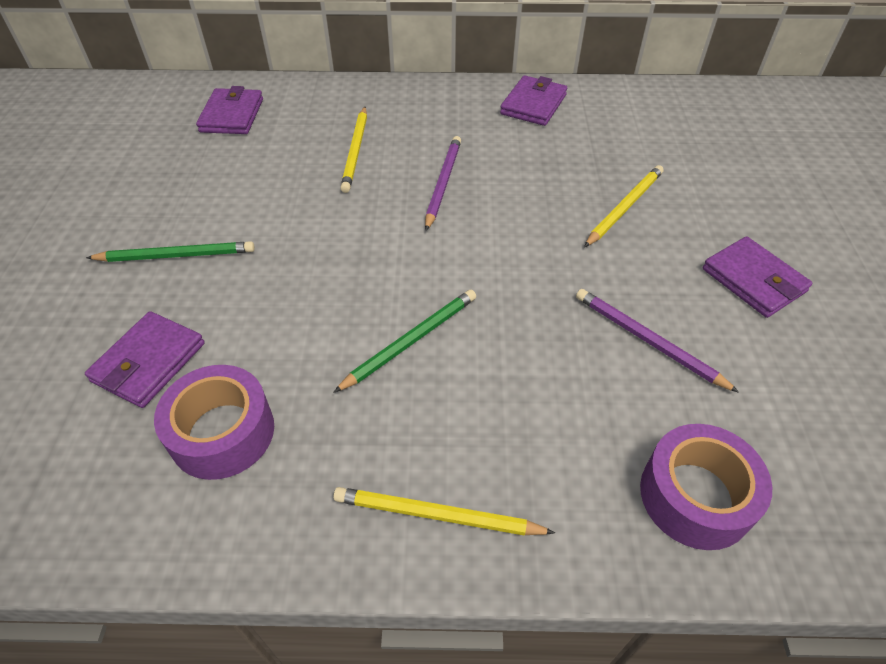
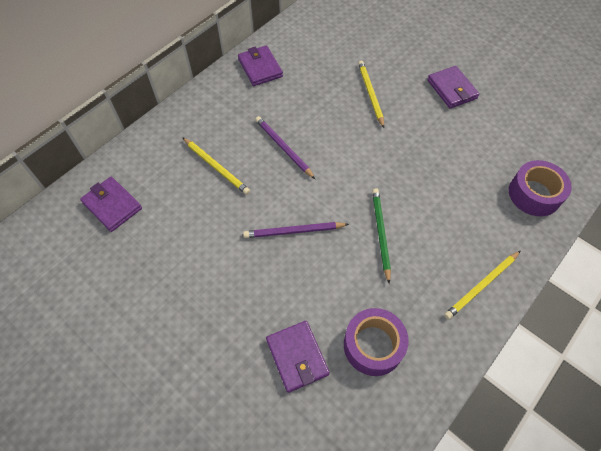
camera: 50 degrees left, 10 degrees up
green pencil [86,241,255,262] -> none
purple pencil [576,289,739,393] -> purple pencil moved to [243,222,349,238]
purple wallet [703,236,812,318] -> purple wallet turned 60 degrees clockwise [427,66,480,109]

